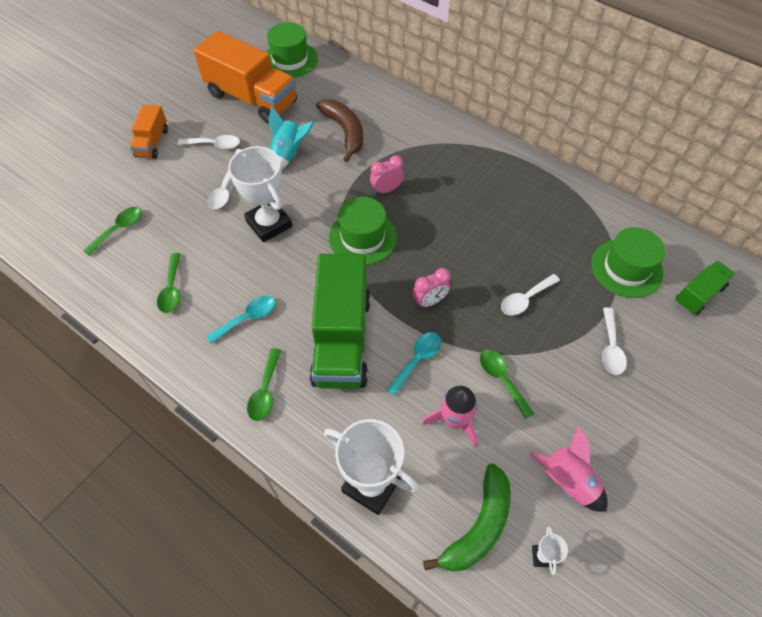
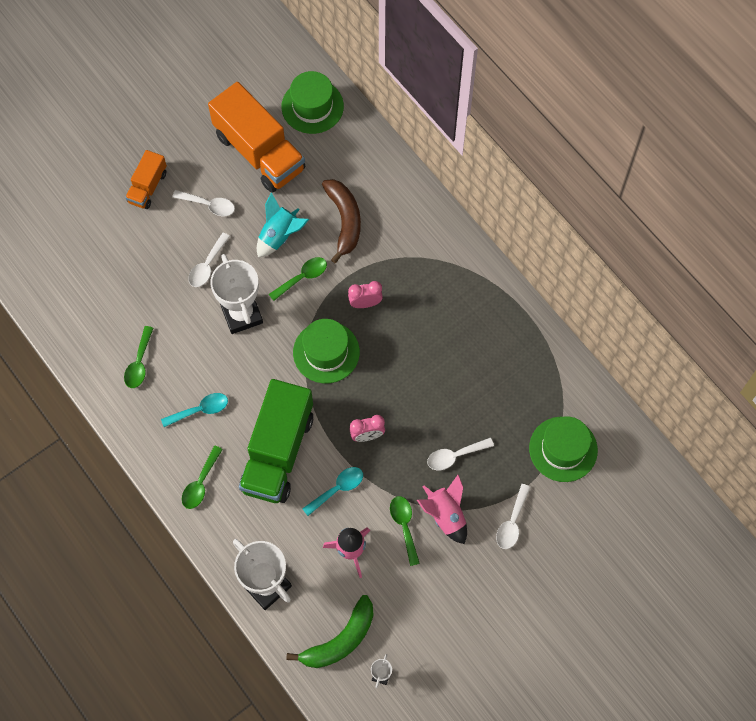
camera: 15 degrees right, 10 degrees up
green spoon [83,207,142,256] -> green spoon moved to [269,257,327,301]
pink rocket [530,426,608,512] -> pink rocket moved to [417,475,467,544]
green truck [676,261,735,315] -> none

